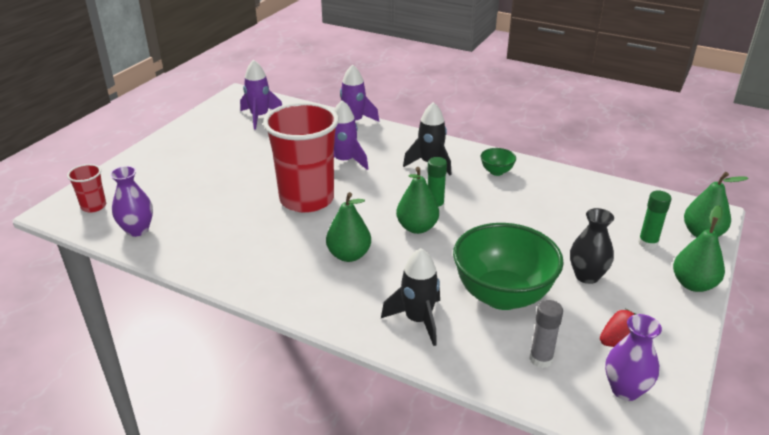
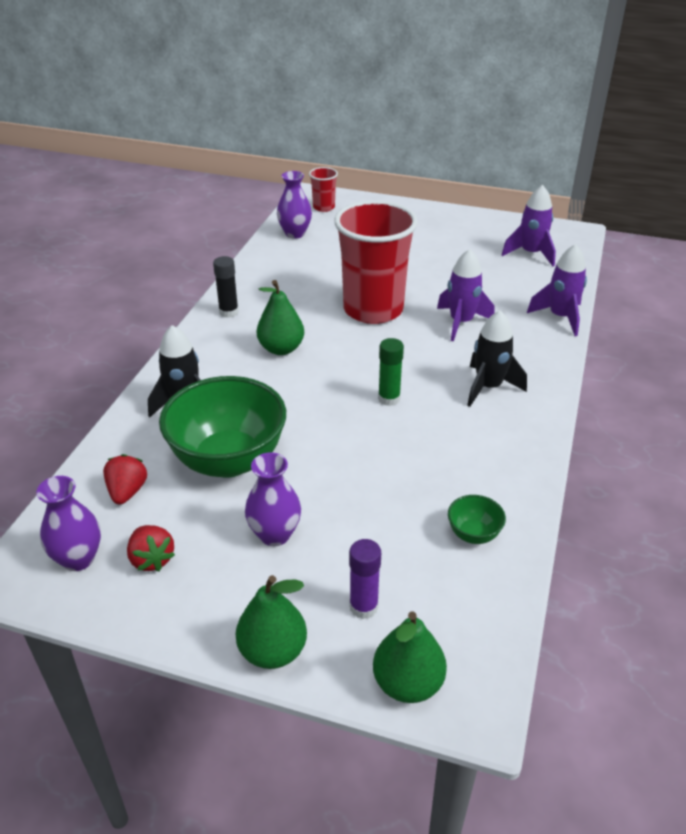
camera: 80 degrees right, 5 degrees up
green pear [396,167,439,234] -> none
green bowl [481,148,516,176] -> green bowl moved to [448,495,506,544]
grey glue stick [529,300,563,368] -> red strawberry [103,454,147,505]
black vase [570,208,614,284] -> purple vase [245,452,301,546]
green glue stick [638,190,672,249] -> purple glue stick [349,539,381,619]
none -> black glue stick [213,256,239,318]

